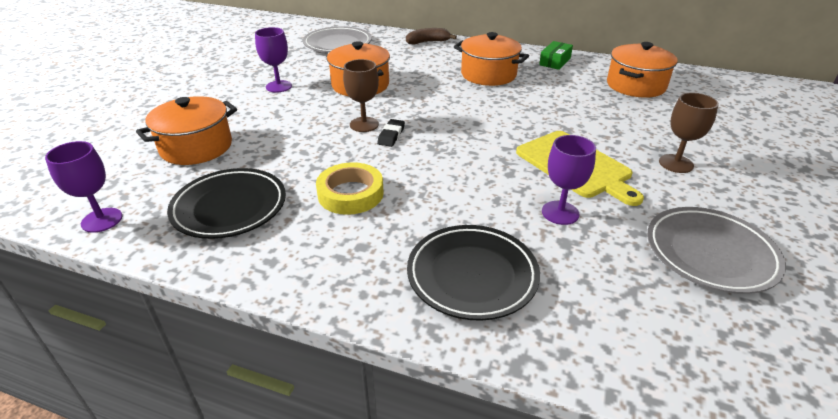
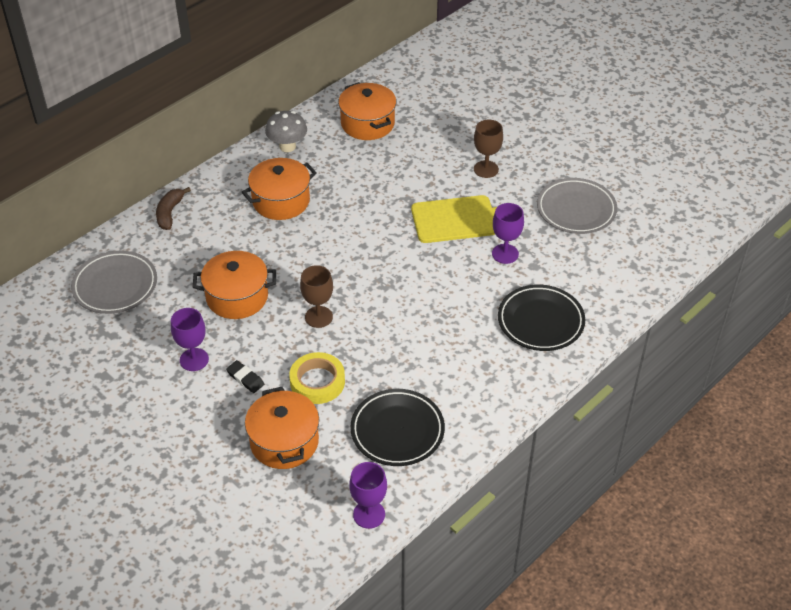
camera: 65 degrees left, 10 degrees up
yellow tape [316,162,384,215] -> yellow tape moved to [289,352,345,404]
black eraser [377,119,405,147] -> black eraser moved to [226,360,264,393]
green box [539,41,573,70] -> grey mushroom [265,111,307,152]

